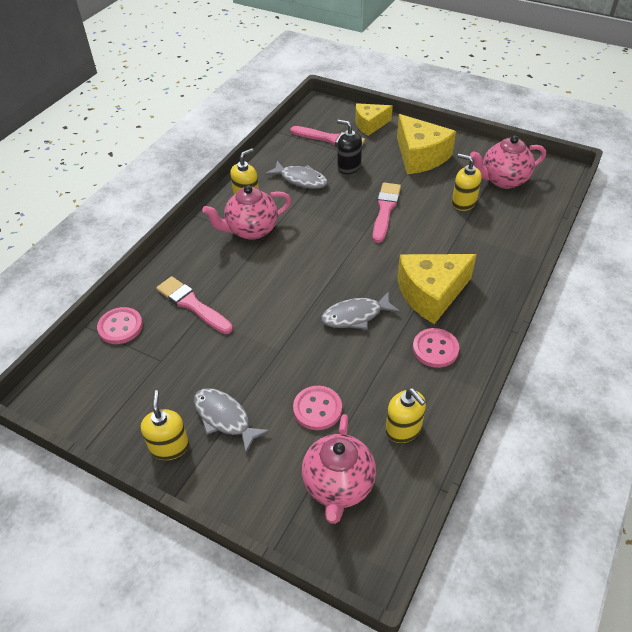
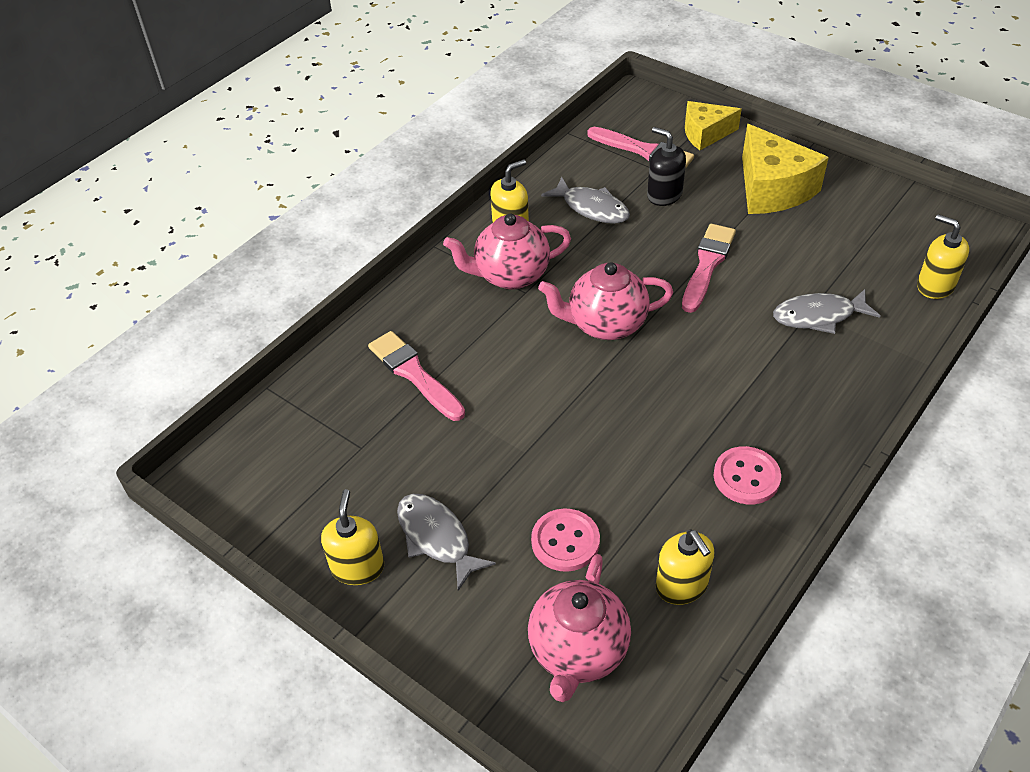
camera: 10 degrees right, 0 degrees up
pink button [97,307,143,344] -> none
grey fish [321,291,400,330] -> grey fish moved to [773,289,880,334]
yellow cheese [397,254,477,324] -> none
yellow soap dispenser [452,154,482,211] -> yellow soap dispenser moved to [917,214,969,299]
pink teapot [470,135,546,189] -> pink teapot moved to [538,262,673,340]

